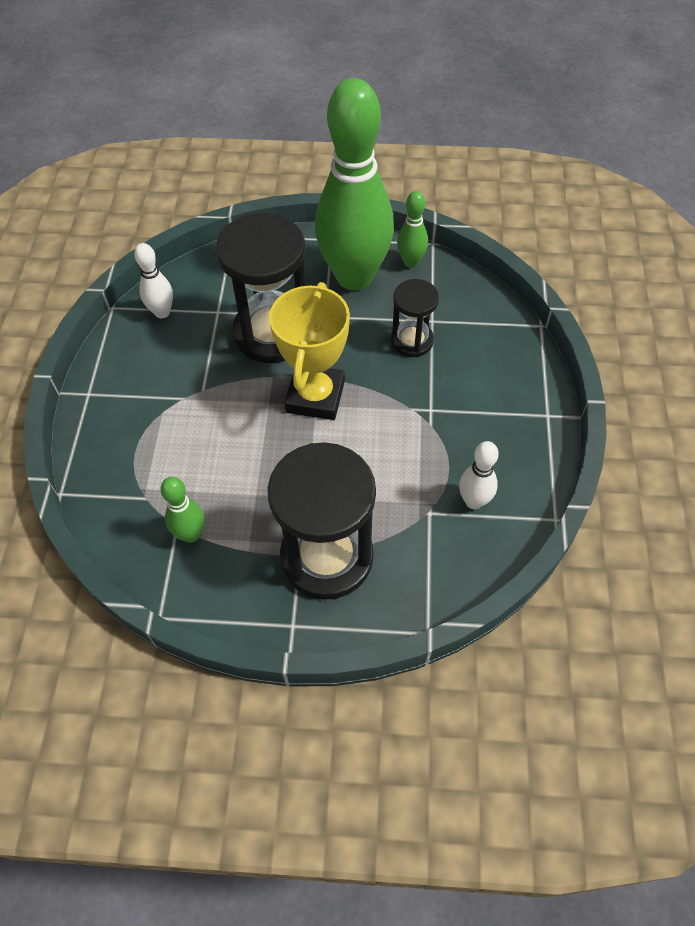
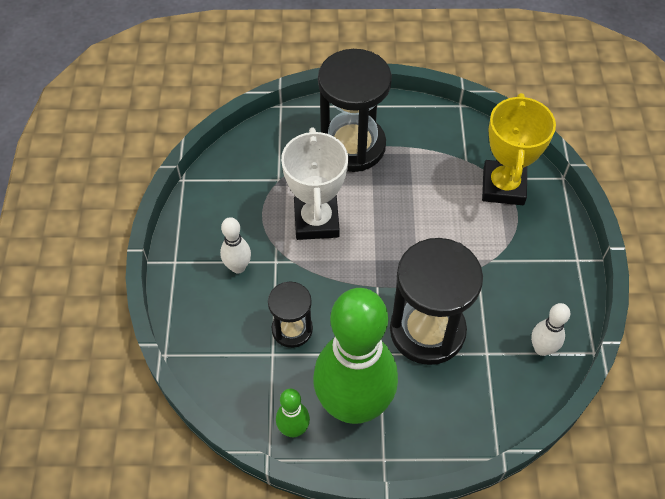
camera: 175 degrees right, 0 degrees up
green bowling pin [160,477,204,543] -> none
yellow trophy [269,282,350,420] -> yellow trophy moved to [482,93,556,205]
white bowling pin [459,441,499,509] -> white bowling pin moved to [220,217,251,274]
none -> white trophy [281,127,348,240]

